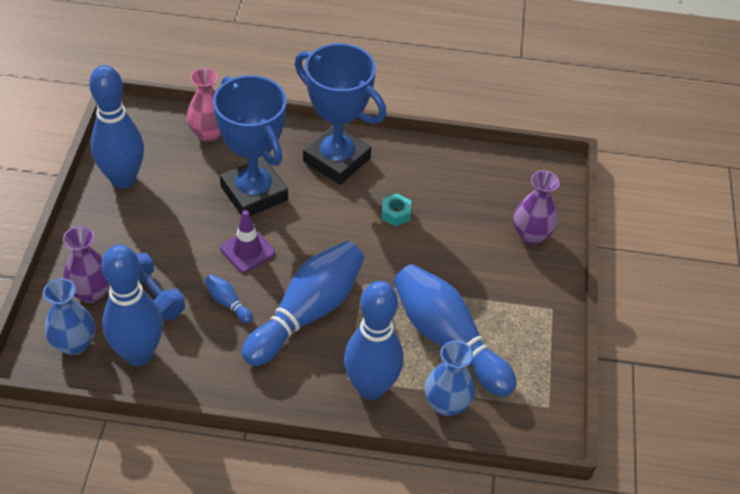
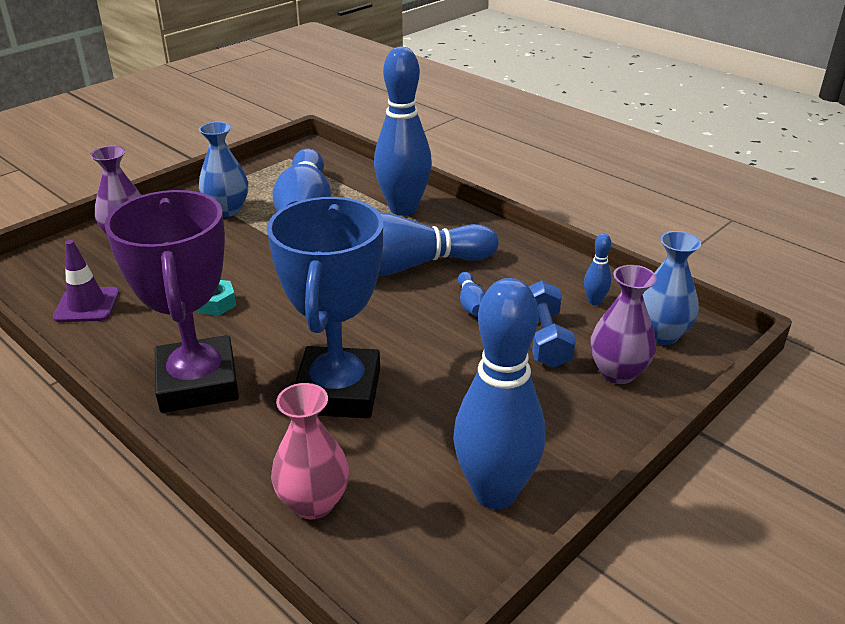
camera: 140 degrees left, 15 degrees down
blue bowling pin [102,245,163,366] -> blue bowling pin [584,234,612,305], size x0.40
purple traffic cone [220,210,275,273] -> purple traffic cone moved to [53,240,119,322]
blue trophy [295,43,386,185] -> purple trophy [104,190,239,413]
blue vase [425,340,475,416] -> blue vase moved to [199,122,248,217]

